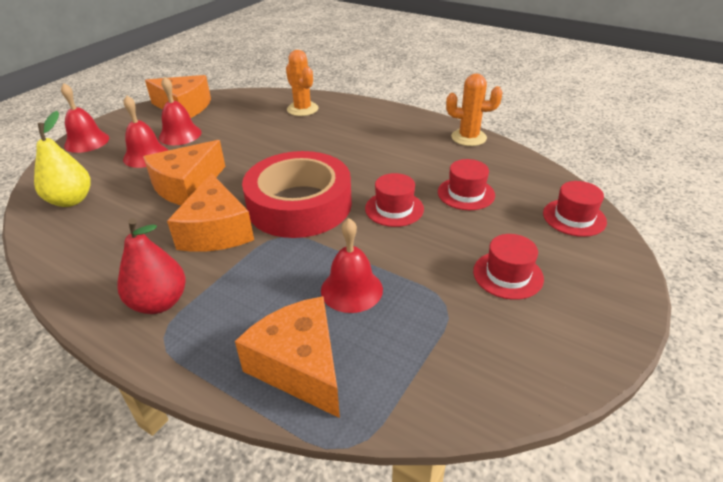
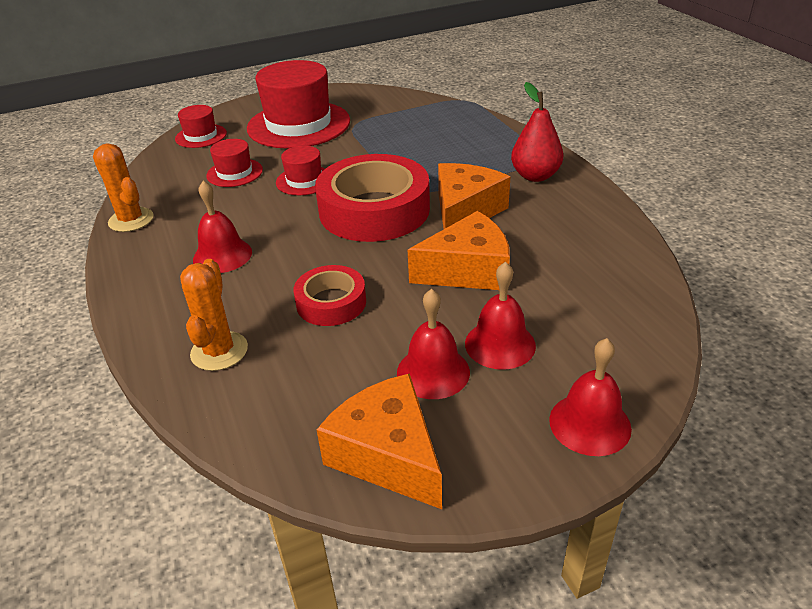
camera: 145 degrees left, 0 degrees up
yellow pear [34,111,91,207] -> none
orange cheese [235,296,340,418] -> none
red bell [321,218,383,313] -> red bell moved to [193,181,252,273]
red hat [473,234,544,300] -> red hat [247,60,350,148], size x2.06
none -> red tape [293,265,366,326]

